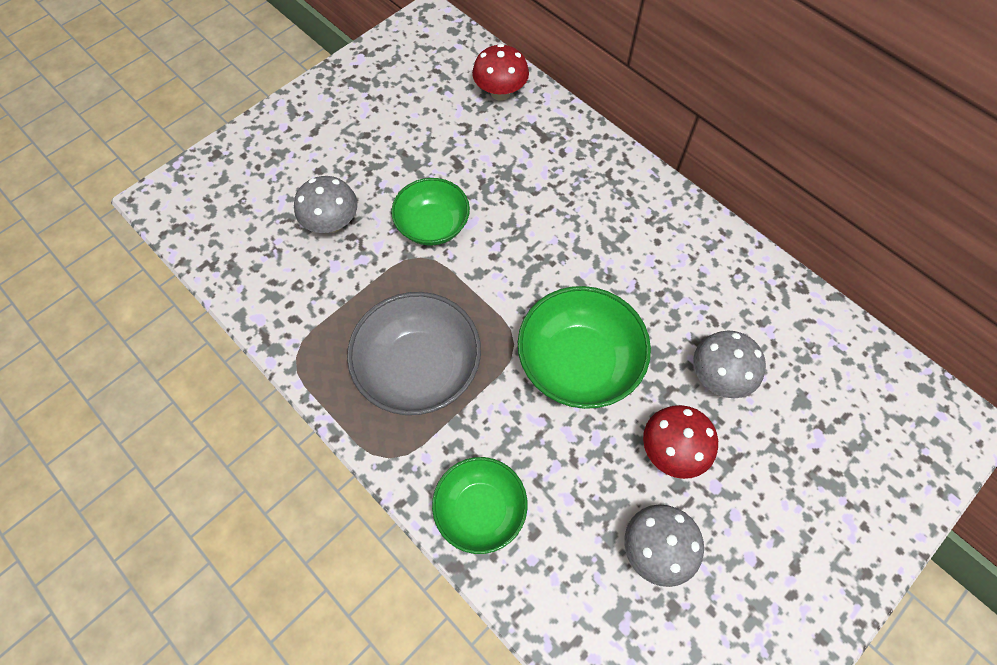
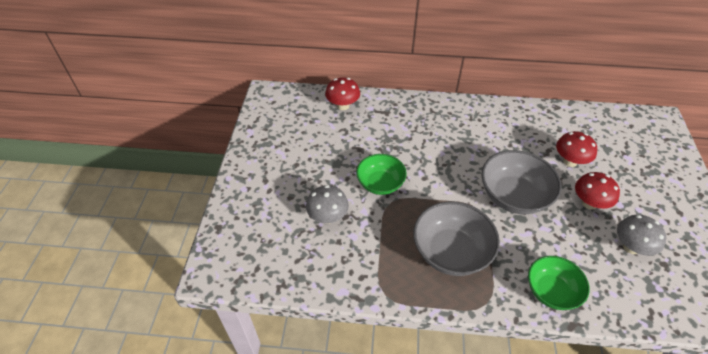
camera: 40 degrees left, 15 degrees down
green bowl [518,286,651,409] -> grey bowl [481,150,562,214]
grey mushroom [693,331,766,398] -> red mushroom [556,131,597,167]

